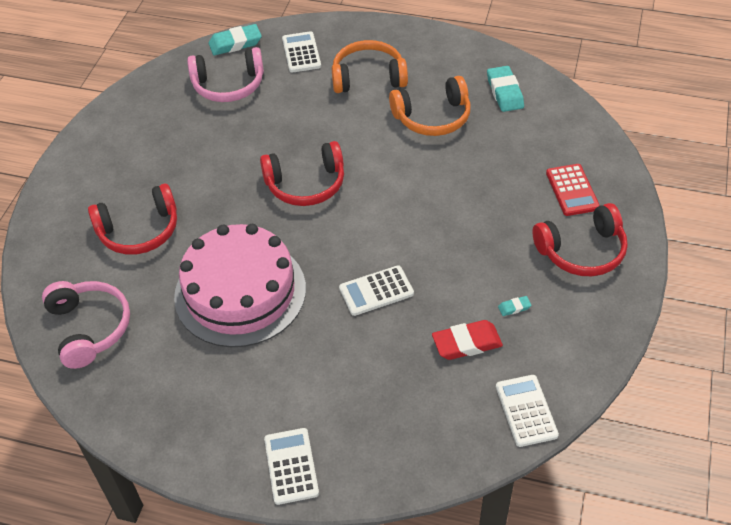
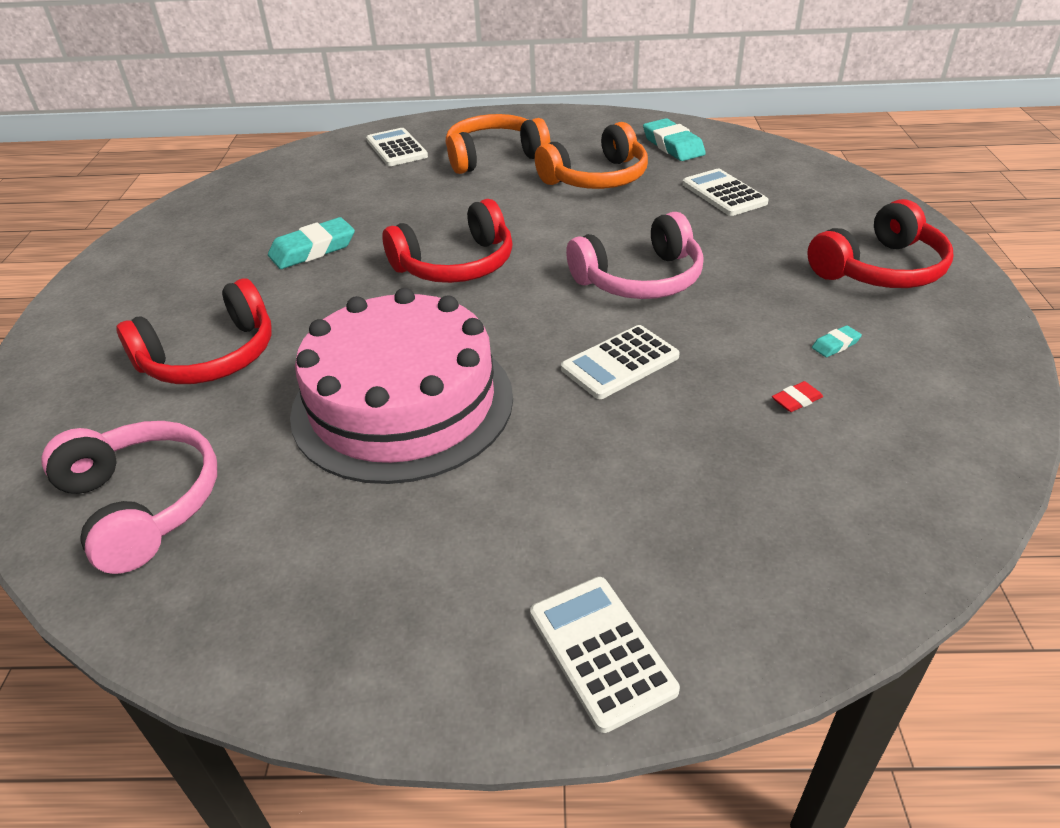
camera: 15 degrees left, 10 degrees down
pink headphones [187,47,264,102] -> pink headphones moved to [566,212,704,299]
turquoise eraser [208,24,262,56] -> turquoise eraser moved to [268,217,355,269]
red eraser [432,320,503,360] -> red eraser [772,381,823,412], size x0.47
white calculator [496,375,559,447] -> white calculator moved to [682,169,769,216]
red calculator [546,164,600,216] -> none

